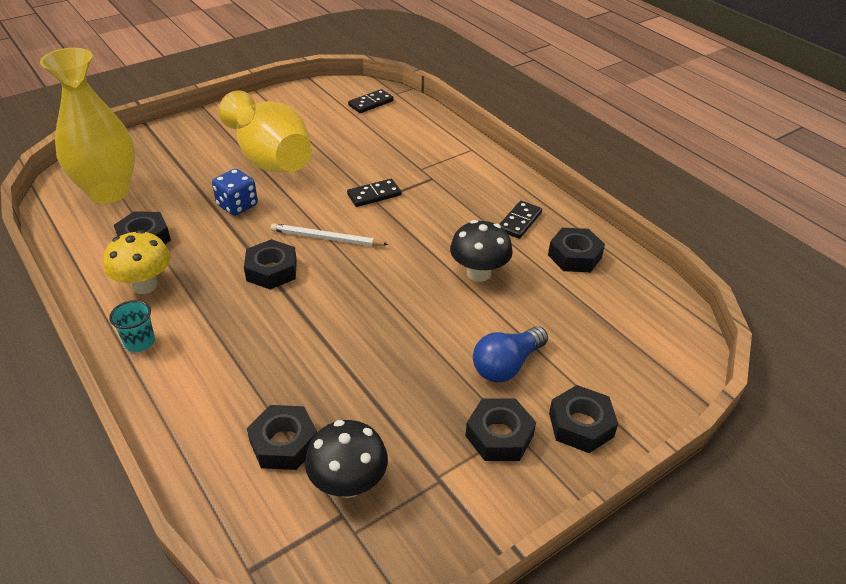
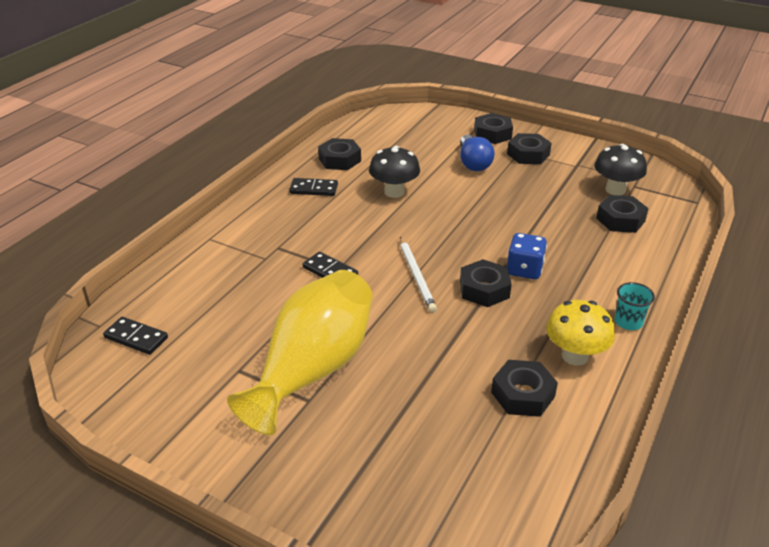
camera: 115 degrees left, 5 degrees down
yellow vase [40,48,135,204] -> none
blue dice [212,169,258,216] -> blue dice moved to [507,233,547,279]
blue light bulb [473,326,548,382] -> blue light bulb turned 60 degrees clockwise [460,135,495,171]

